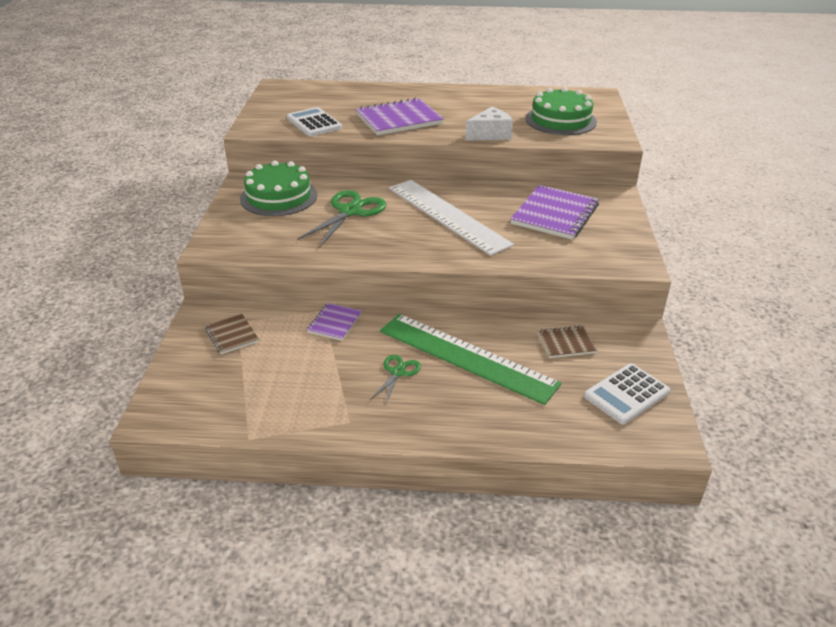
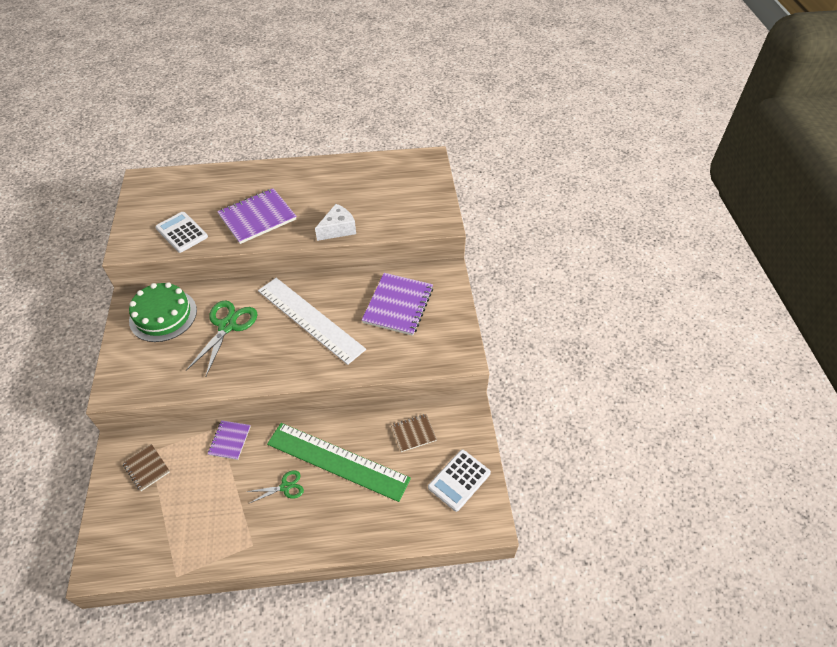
camera: 10 degrees left, 15 degrees up
green scissors [370,355,421,405] -> green scissors turned 60 degrees clockwise [246,470,304,503]
green cake [525,87,597,135] -> none

